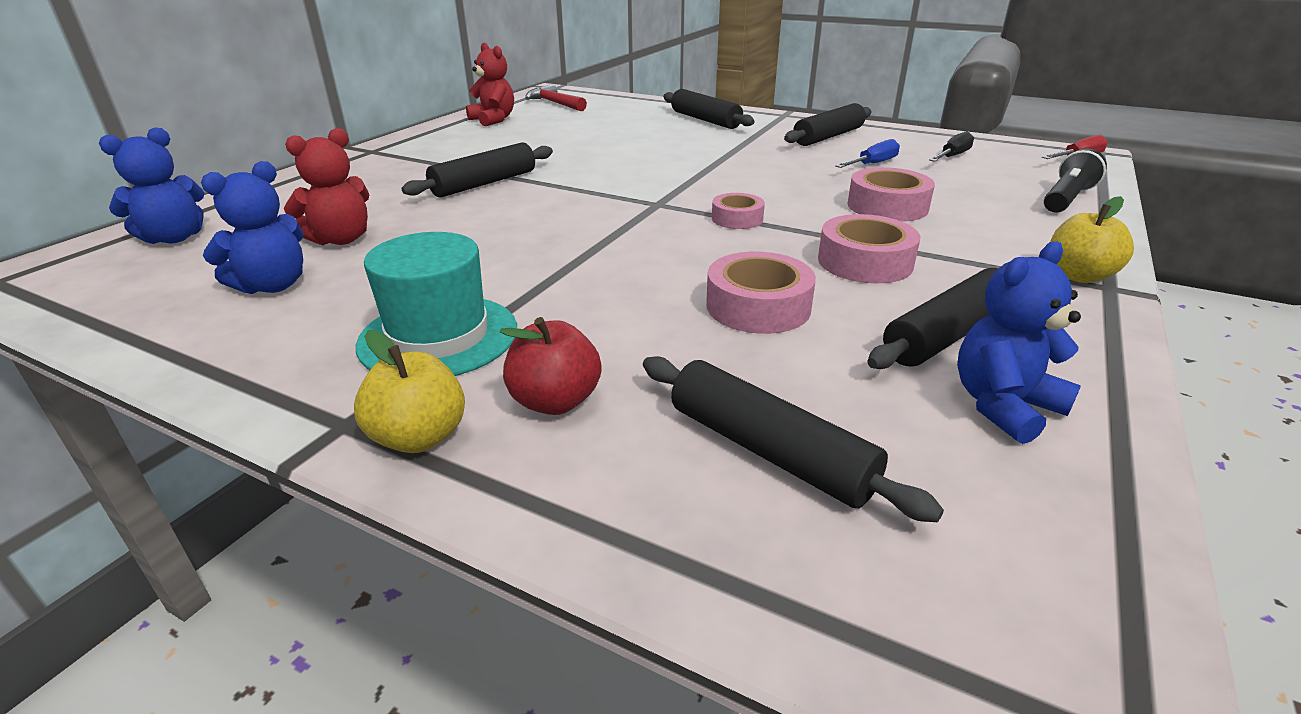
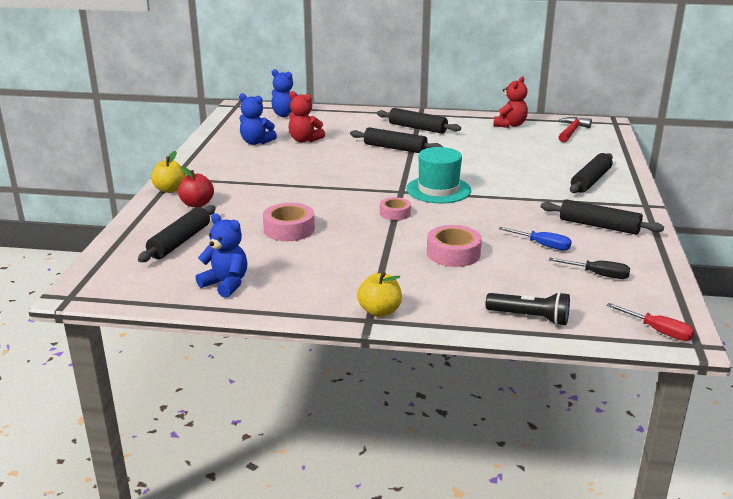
camera: 70 degrees right, 5 degrees down
turquoise hat [356,232,517,376] -> turquoise hat moved to [406,147,471,203]
pink tape [818,214,920,283] -> none
black rolling pin [867,268,999,369] -> black rolling pin moved to [377,108,461,134]

